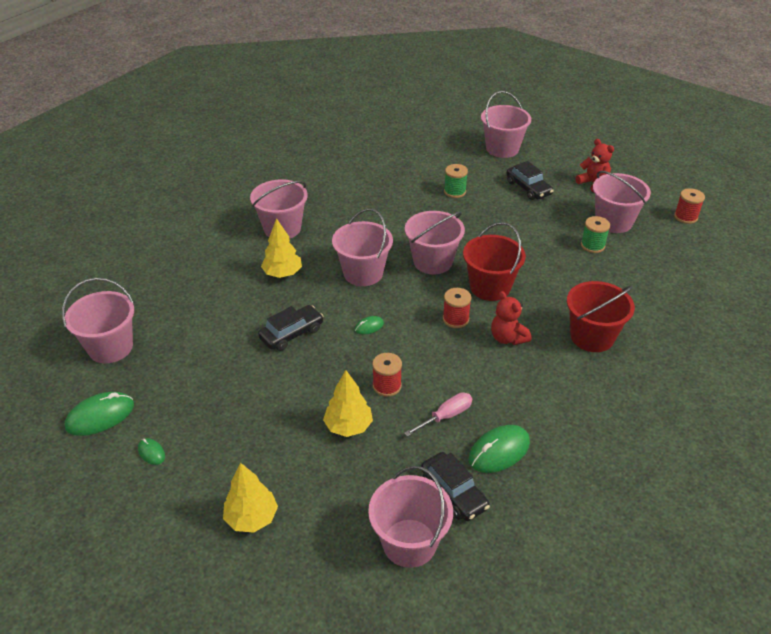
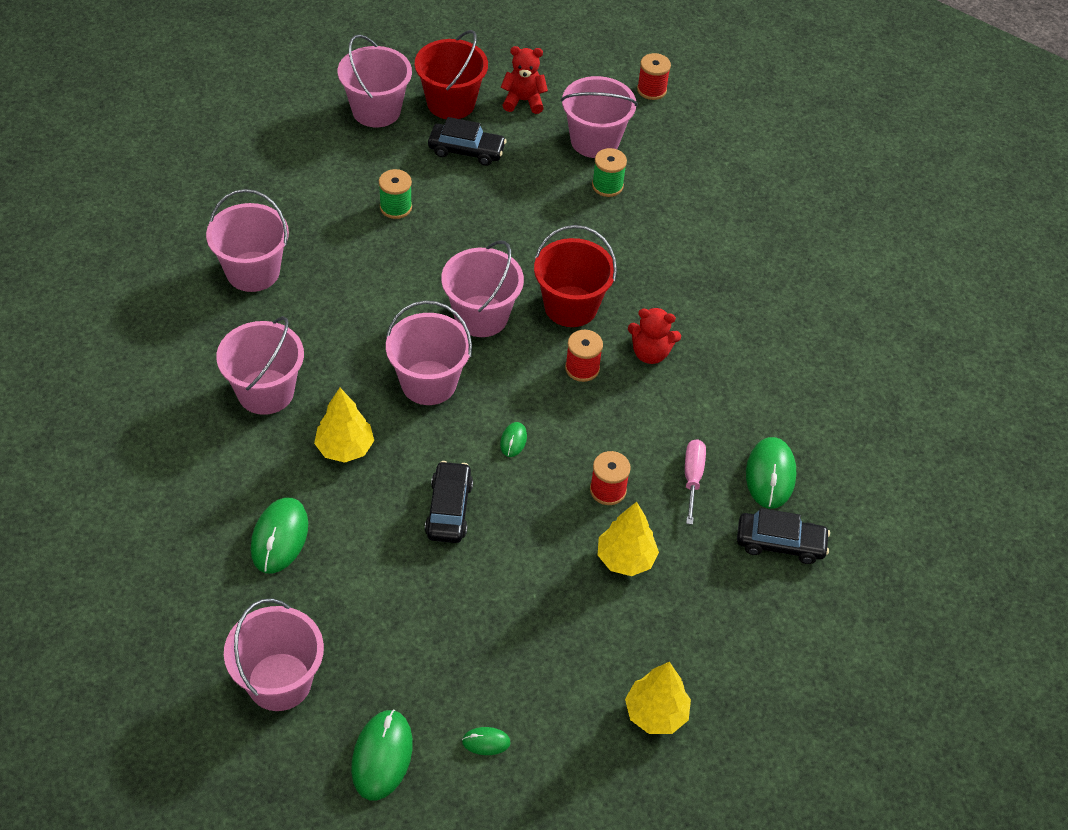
camera: 50 degrees left, 10 degrees up
pink bucket [368,466,453,568] -> pink bucket moved to [206,189,289,292]
red bucket [567,281,635,352] -> red bucket moved to [415,30,488,119]
none -> green mouse [251,498,308,573]

